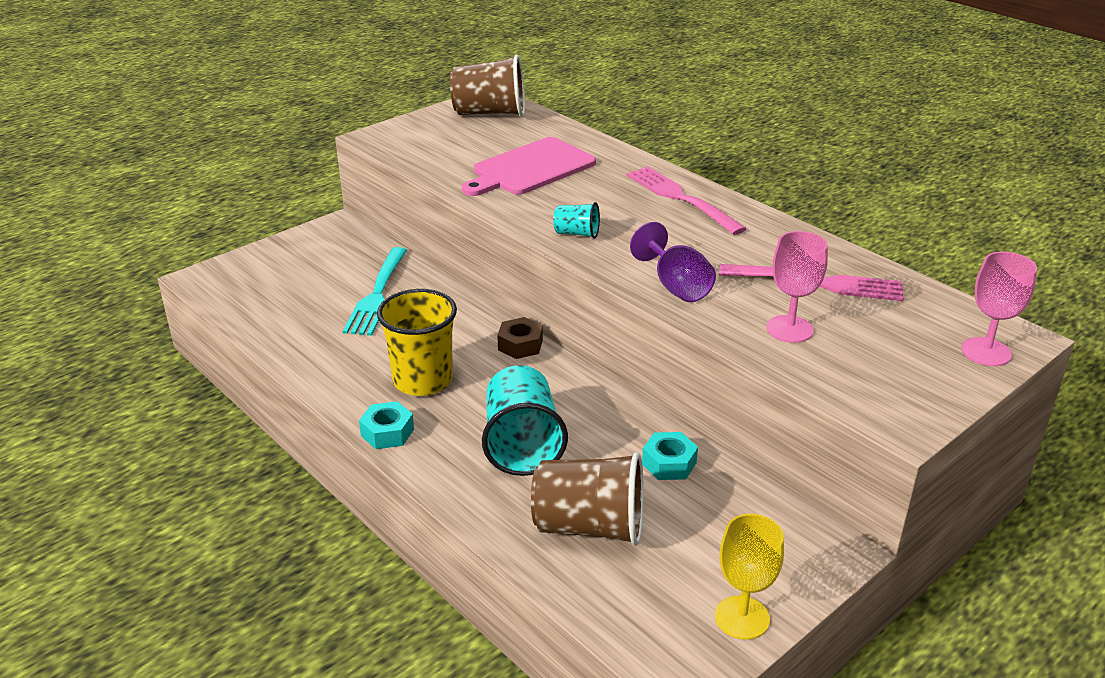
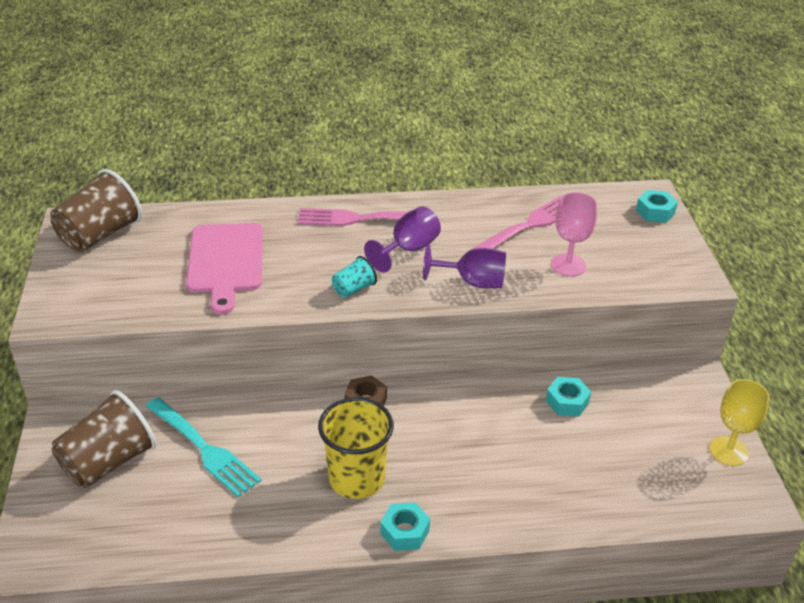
camera: 55 degrees left, 5 degrees up
turquoise cup [482,365,568,476] -> none
brown cup [531,452,644,546] -> brown cup moved to [51,390,156,488]
pink goblet [961,252,1037,366] -> turquoise nut [636,190,678,223]
none -> purple goblet [364,207,441,273]

